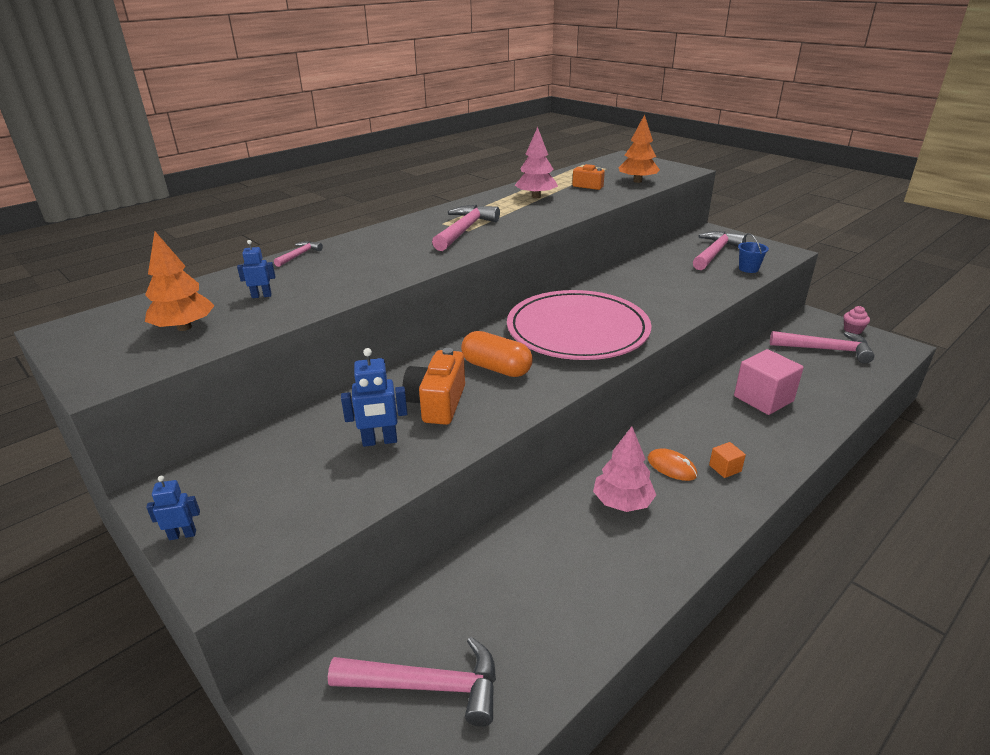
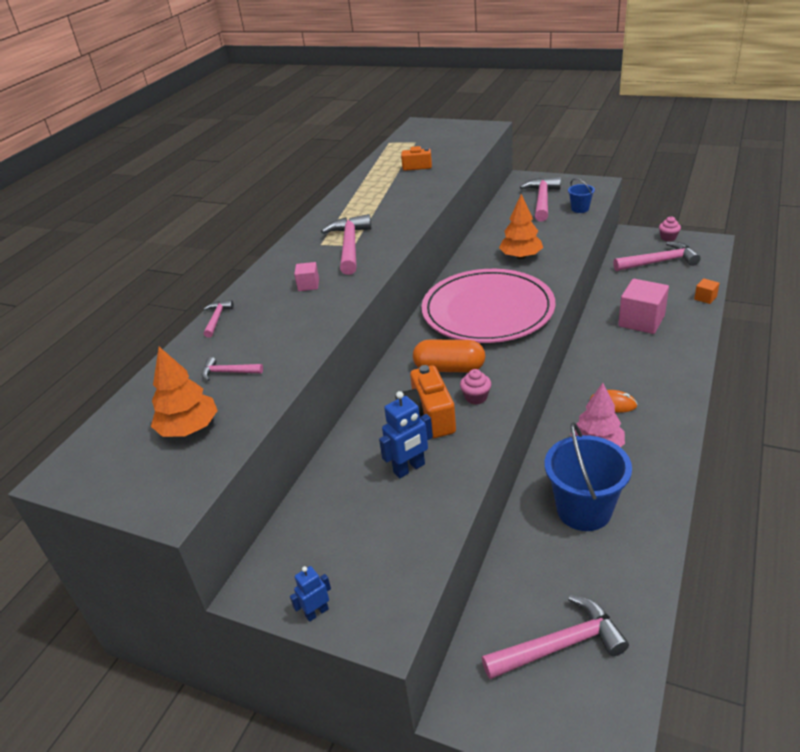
camera: 20 degrees left, 5 degrees up
blue robot [237,240,275,298] -> pink hammer [202,357,263,381]
pink tree [515,127,558,198] -> none
orange tree [619,114,660,183] -> orange tree moved to [499,194,543,259]
orange cube [709,442,746,478] -> orange cube moved to [694,278,720,304]
none -> pink cube [294,262,319,291]
none -> pink cupcake [460,369,491,405]
none -> blue bucket [545,422,632,531]

